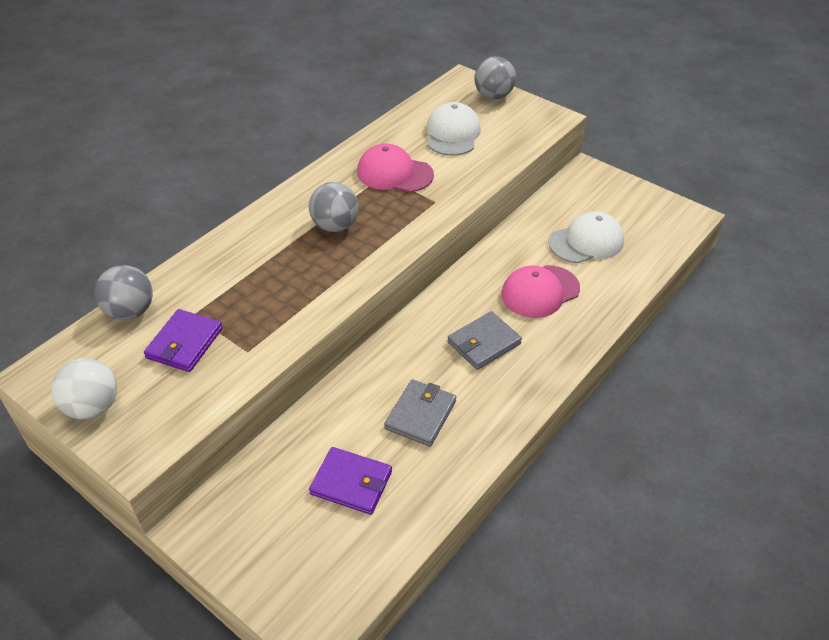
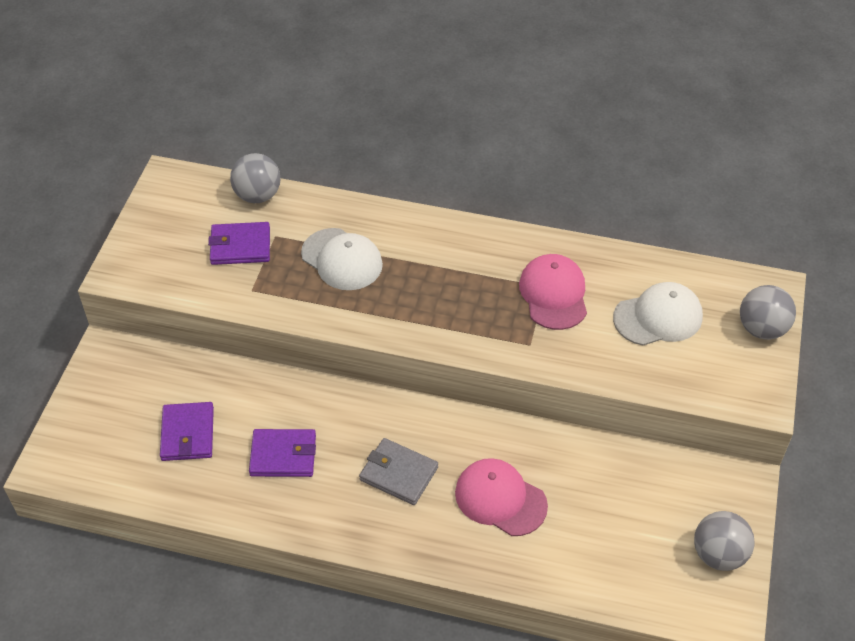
camera: 65 degrees right, 5 degrees up
white ball [51,358,117,419] -> none
grey ball [309,182,359,232] -> grey ball moved to [694,511,755,571]
grey wallet [384,379,456,447] -> purple wallet [249,429,316,477]
white cap [548,211,624,263] -> white cap moved to [301,228,383,290]

